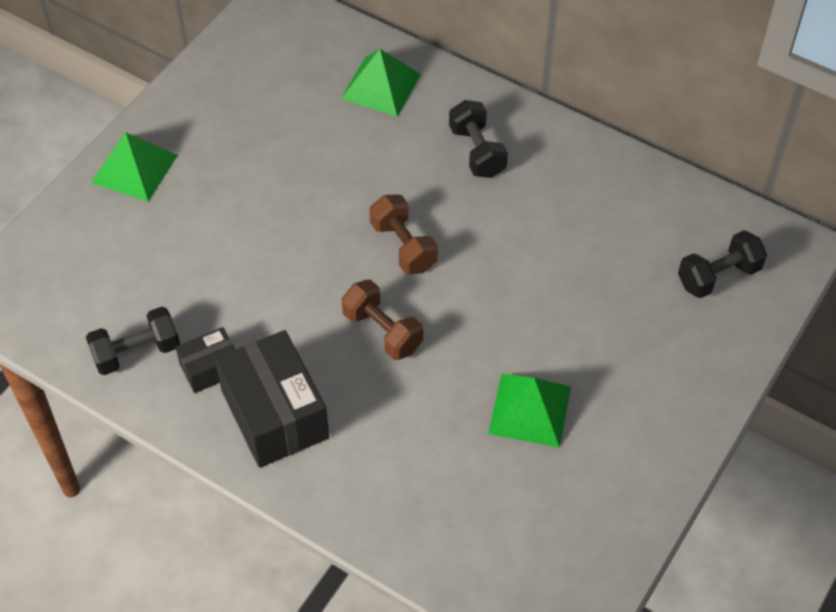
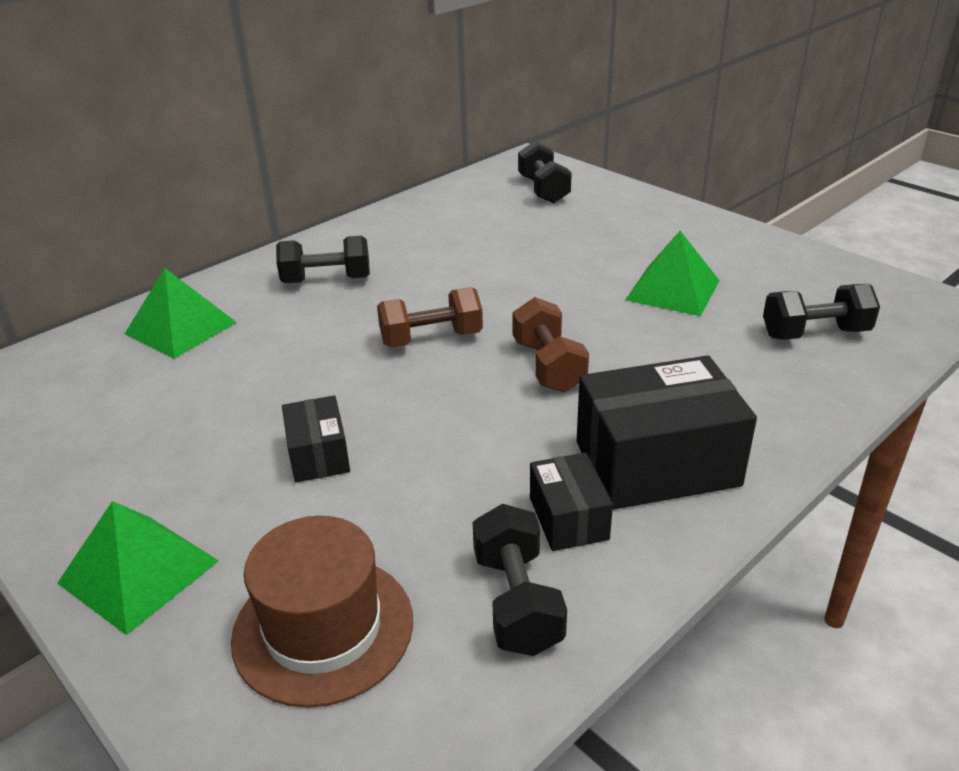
camera: 75 degrees left, 20 degrees down
brown dumbbell [342,280,423,360] -> brown dumbbell turned 75 degrees counterclockwise [512,297,589,392]
none -> brown hat [231,516,413,708]
none -> black box [282,395,350,483]
none -> black dumbbell [763,284,880,340]

